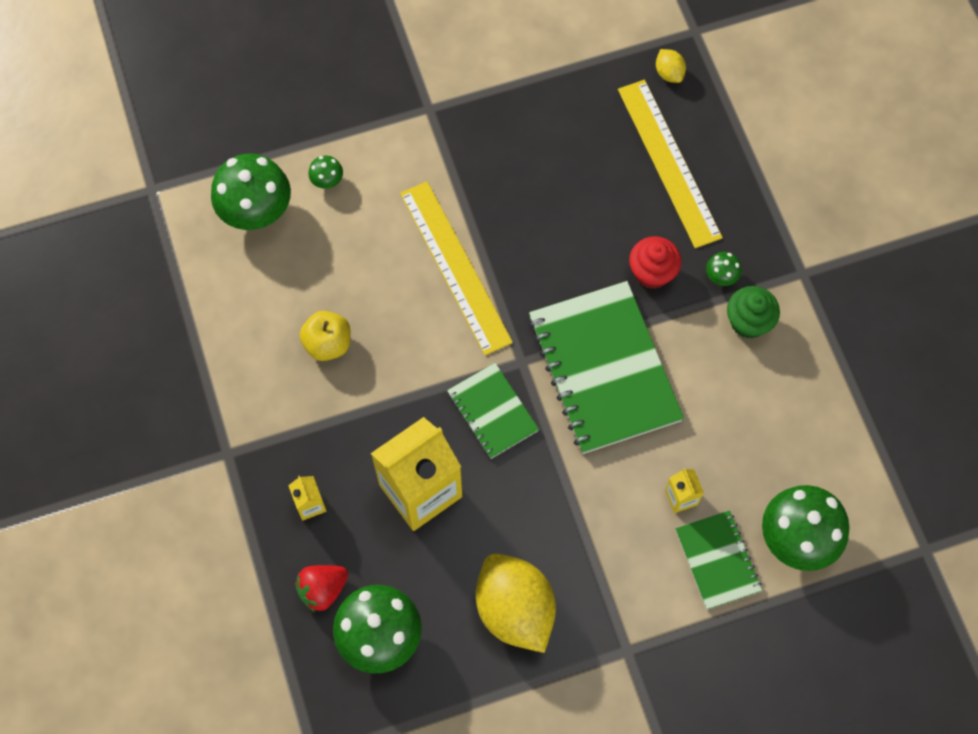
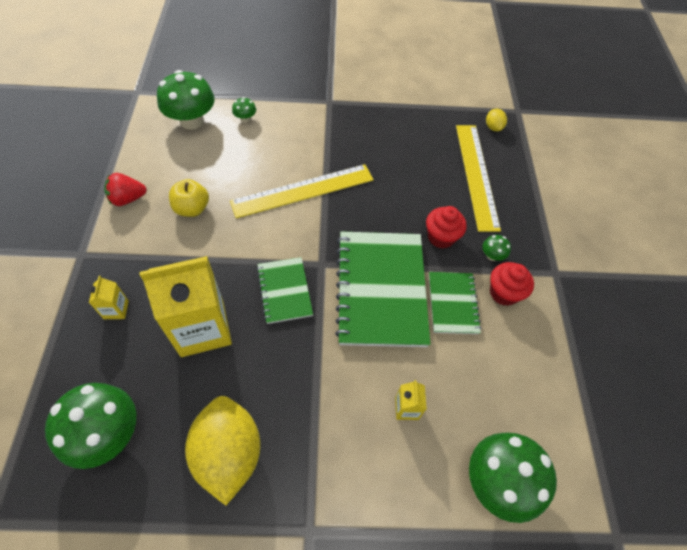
camera: 15 degrees right, 10 degrees down
red strawberry [295,565,348,612] -> red strawberry moved to [104,173,147,206]
yellow ruler [400,181,513,356] -> yellow ruler turned 75 degrees clockwise [230,164,374,218]
green notebook [675,510,762,610] -> green notebook moved to [429,272,482,334]
green cupcake [727,286,780,339] -> red cupcake [490,262,534,306]

